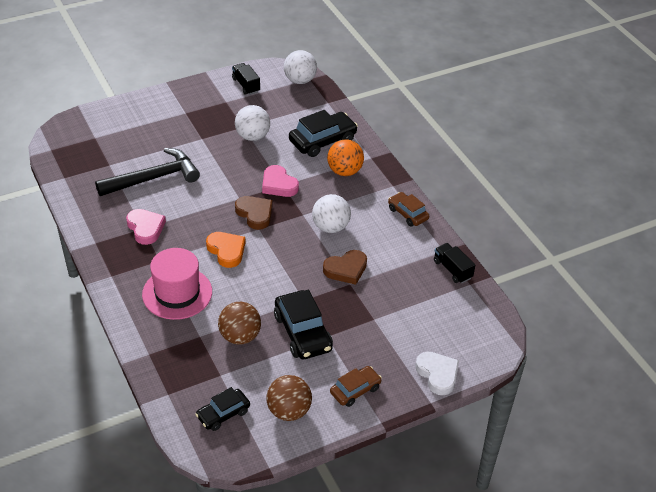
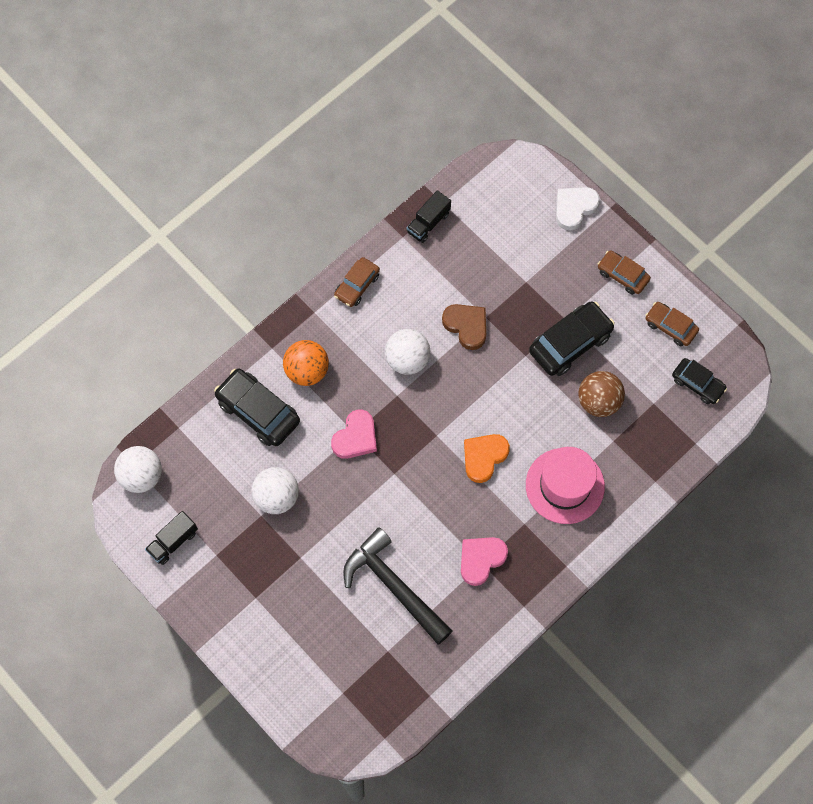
camera: 105 degrees left, 25 degrees up
brown heart [235,196,273,230] -> none
brown ball [266,375,312,421] -> brown car [645,302,699,346]

